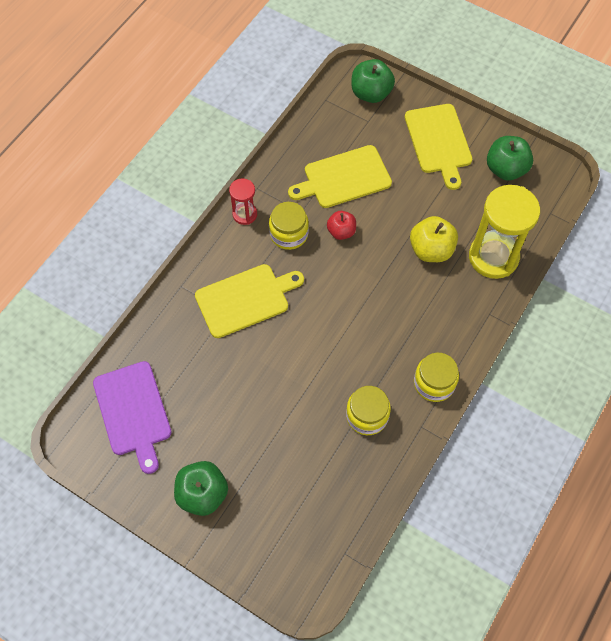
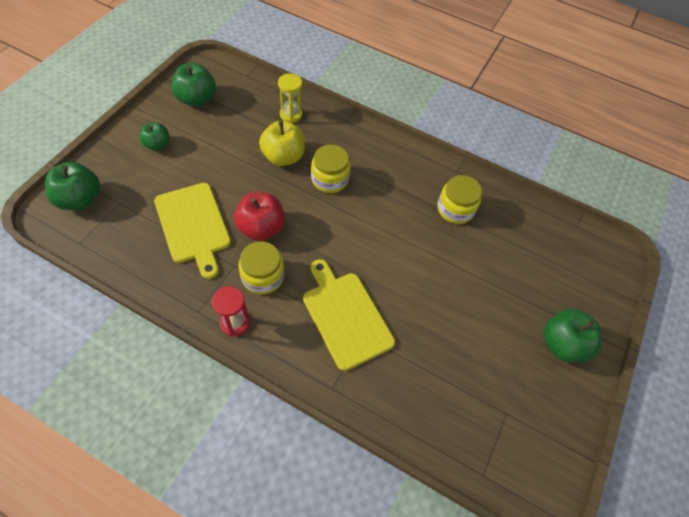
camera: 100 degrees left, 5 degrees down
purple cutting board [93,361,172,474] -> none
red apple [327,211,356,240] -> red apple [234,192,285,241], size x1.57
yellow cutting board [405,104,472,190] -> green apple [139,122,170,151]
yellow jar [414,353,459,402] -> yellow jar moved to [311,145,351,193]
yellow hourglass [469,185,540,279] -> yellow hourglass [278,73,302,123], size x0.51

